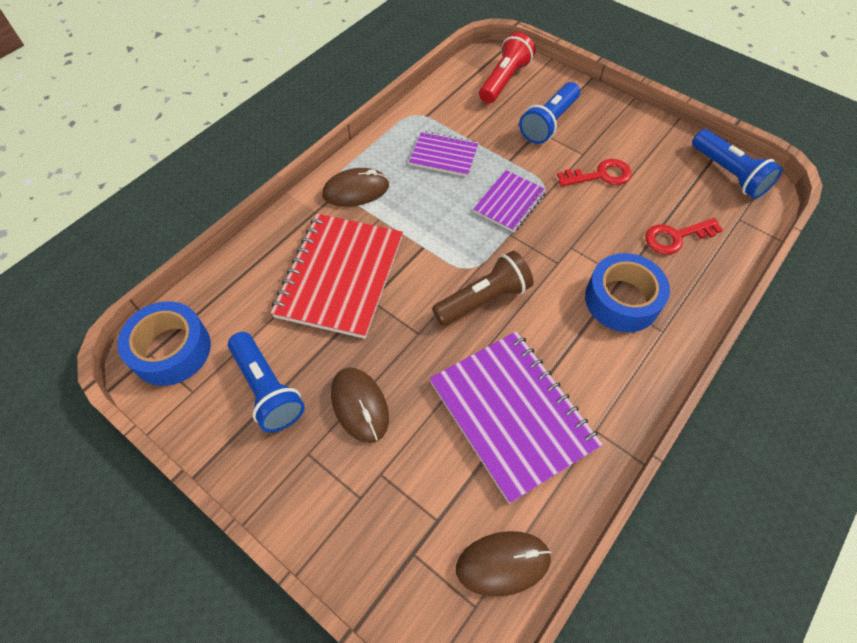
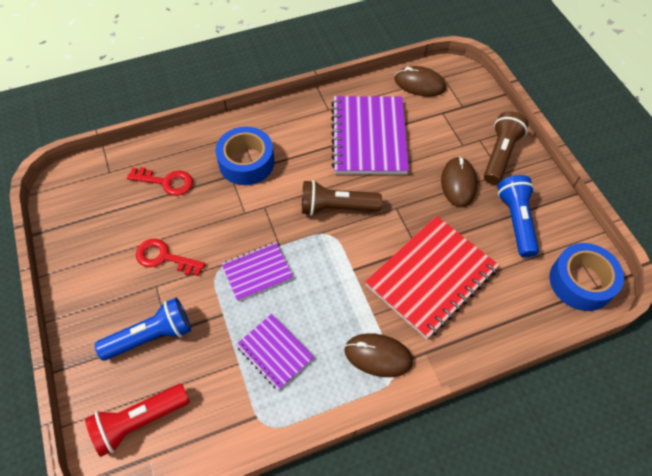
camera: 150 degrees left, 0 degrees up
blue flashlight [692,129,782,199] -> none
none -> brown flashlight [484,111,528,184]

